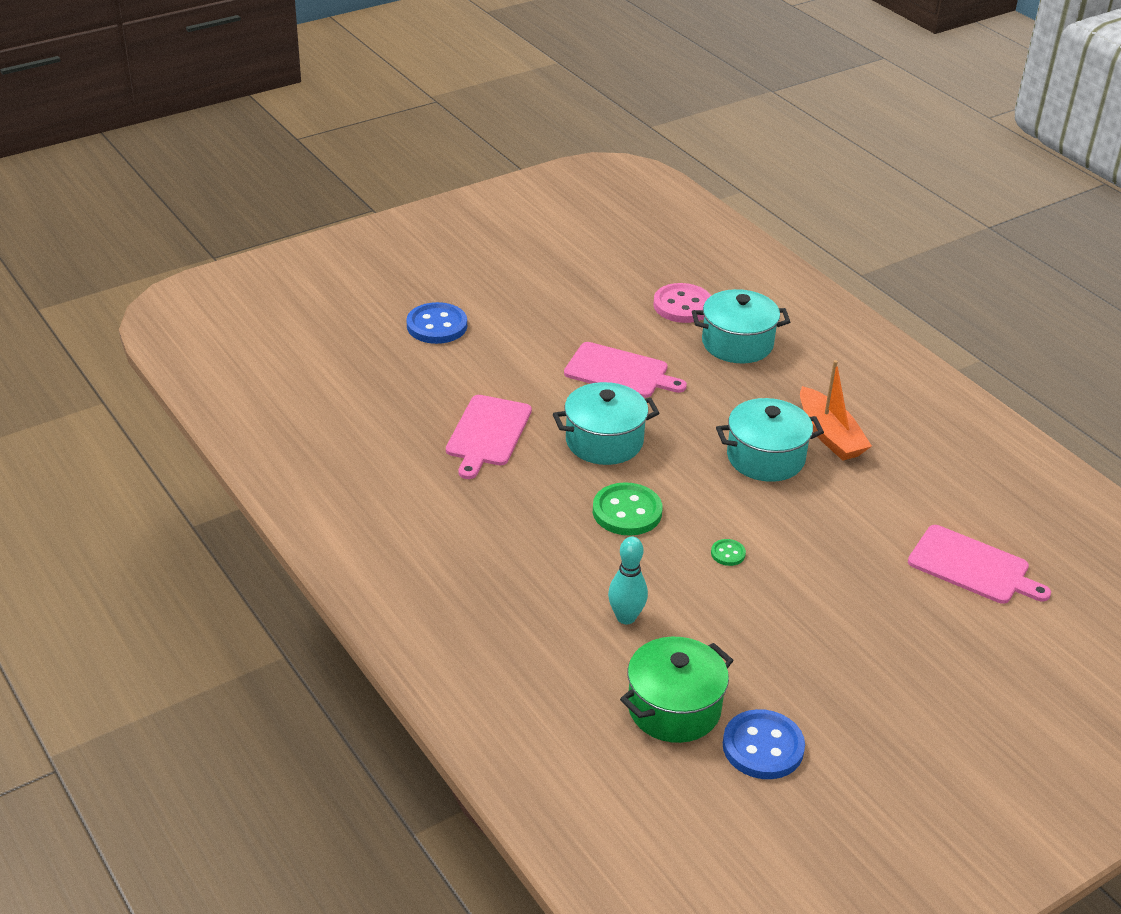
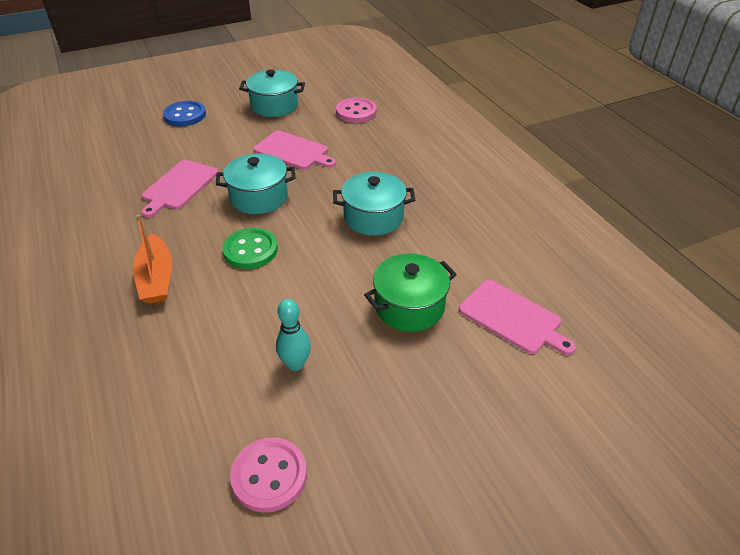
camera: 10 degrees right, 5 degrees up
turquoise bowling pin [608,537,648,624] -> turquoise bowling pin moved to [276,299,311,371]
green pot [620,637,734,743] -> green pot moved to [364,253,457,332]
turquoise pot [692,289,790,363] -> turquoise pot moved to [239,69,305,117]
green button [711,539,746,566] -> none
blue button [723,709,805,779] -> pink button [230,437,307,513]
orange boat [800,360,872,461] -> orange boat moved to [133,215,172,304]

